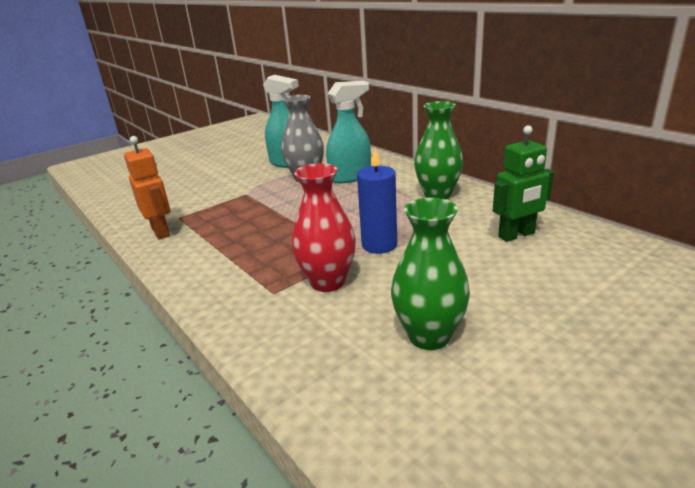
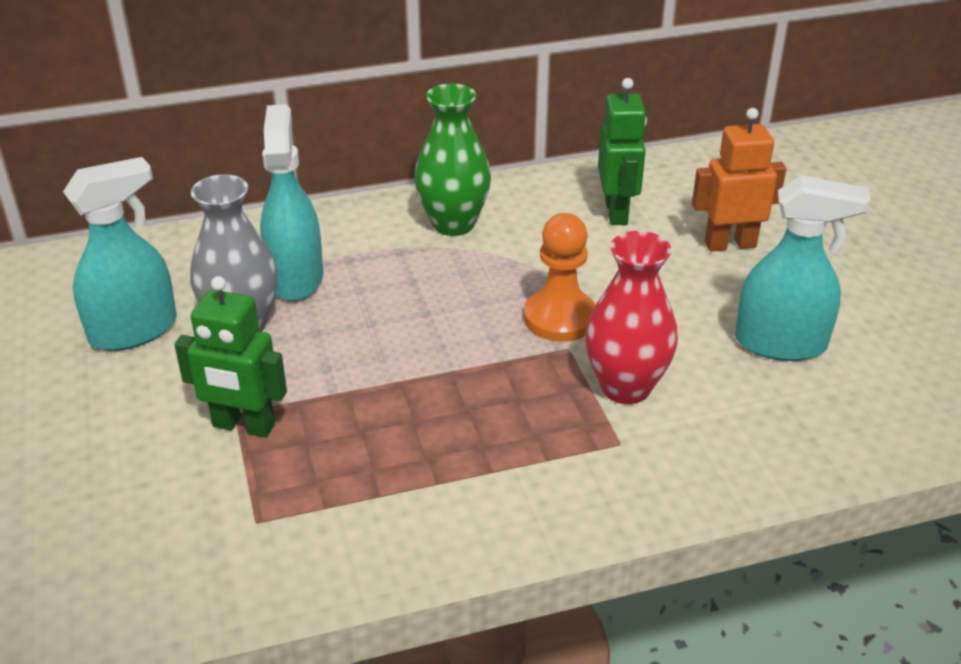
camera: 70 degrees left, 10 degrees up
orange robot [124,136,170,239] -> orange robot moved to [692,108,786,252]
blue candle [357,148,397,254] -> orange pawn [524,213,596,341]
green vase [391,198,470,350] -> turquoise spray bottle [735,175,870,361]
none -> green robot [174,276,287,438]

